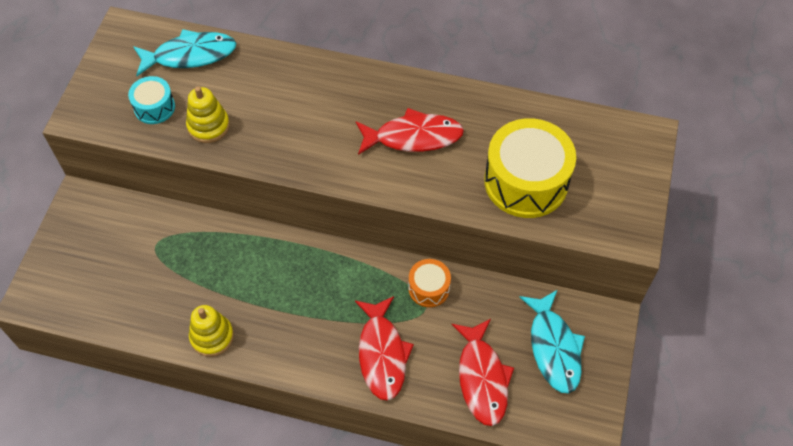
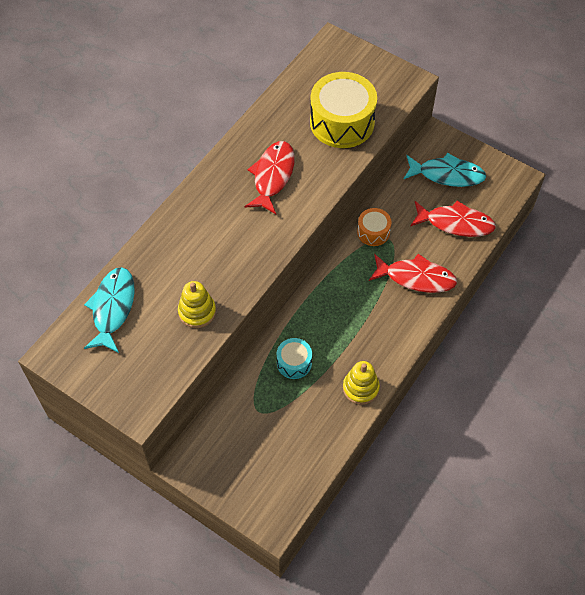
camera: 70 degrees left, 0 degrees up
turquoise drum [128,76,175,124] -> turquoise drum moved to [277,338,312,379]

